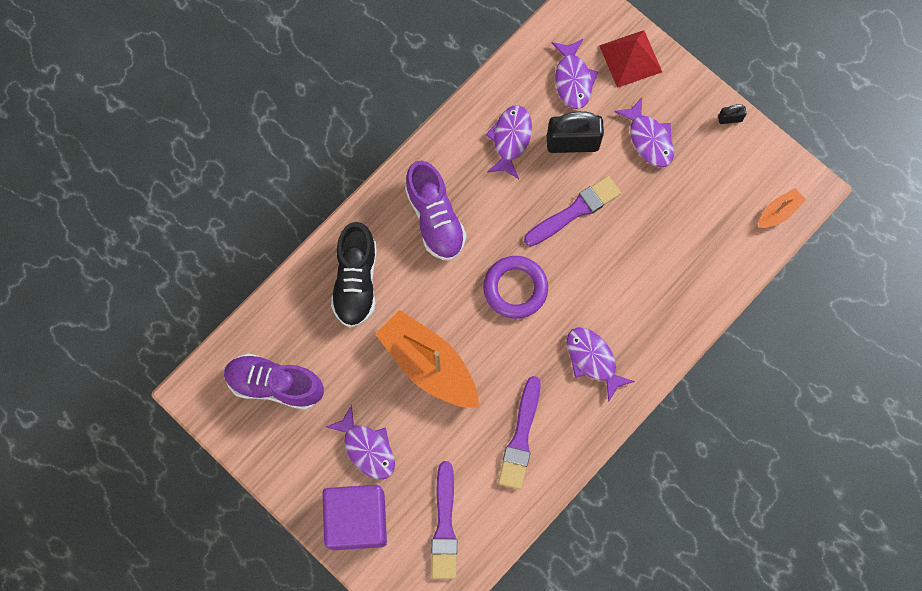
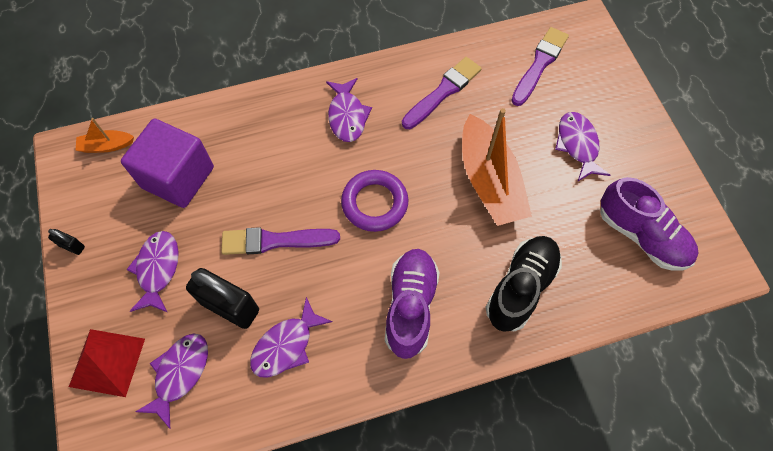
camera: 150 degrees left, 10 degrees down
purple cube [322,485,387,550] -> purple cube moved to [121,119,214,208]

